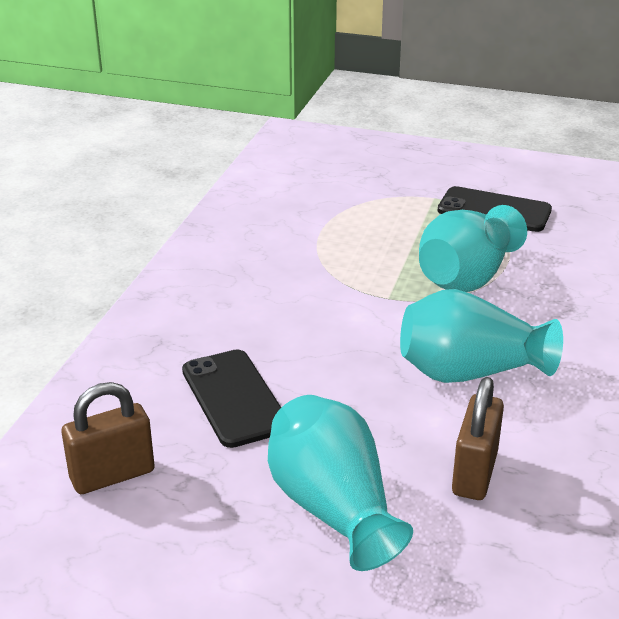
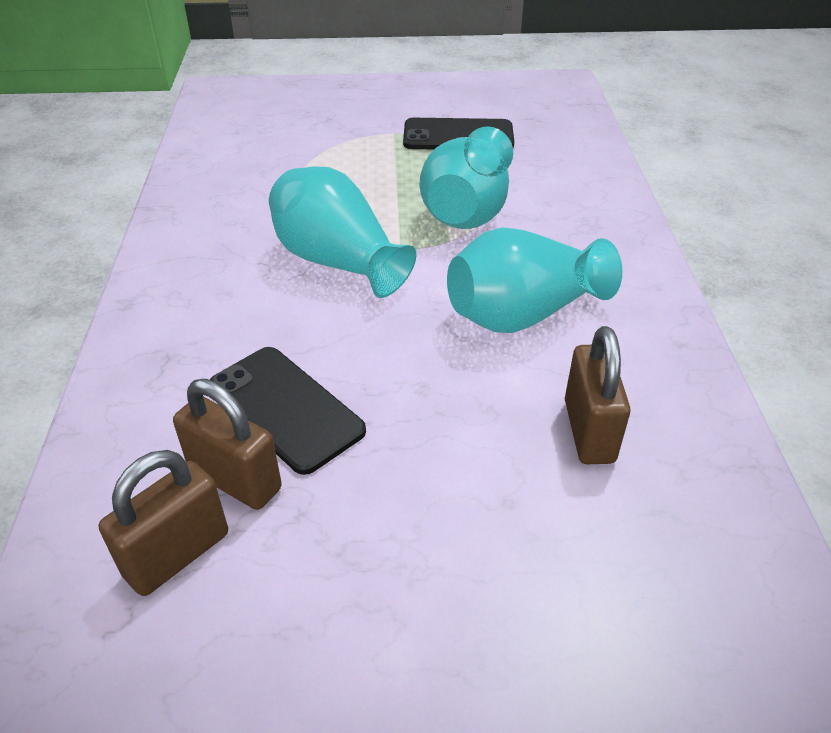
camera: 20 degrees left, 10 degrees up
turquoise vase [268,395,413,571] -> turquoise vase moved to [269,166,416,298]
none -> brown padlock [173,379,282,510]

